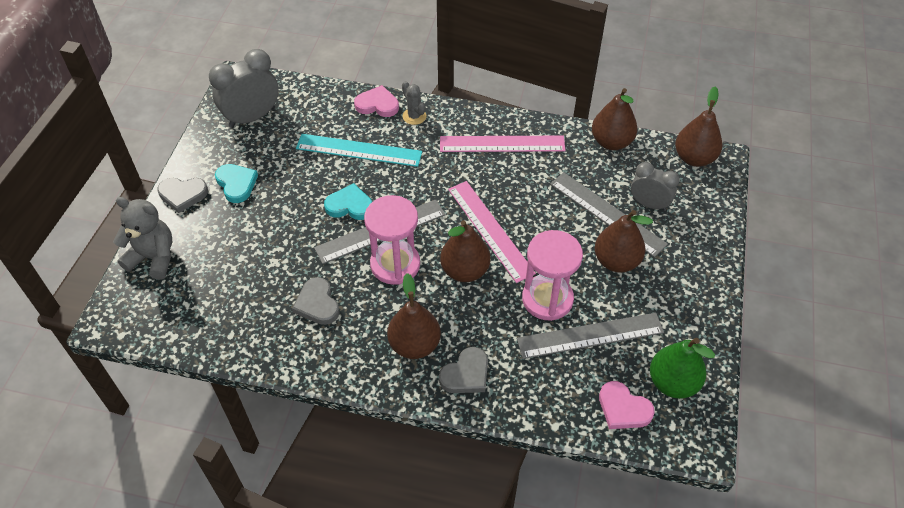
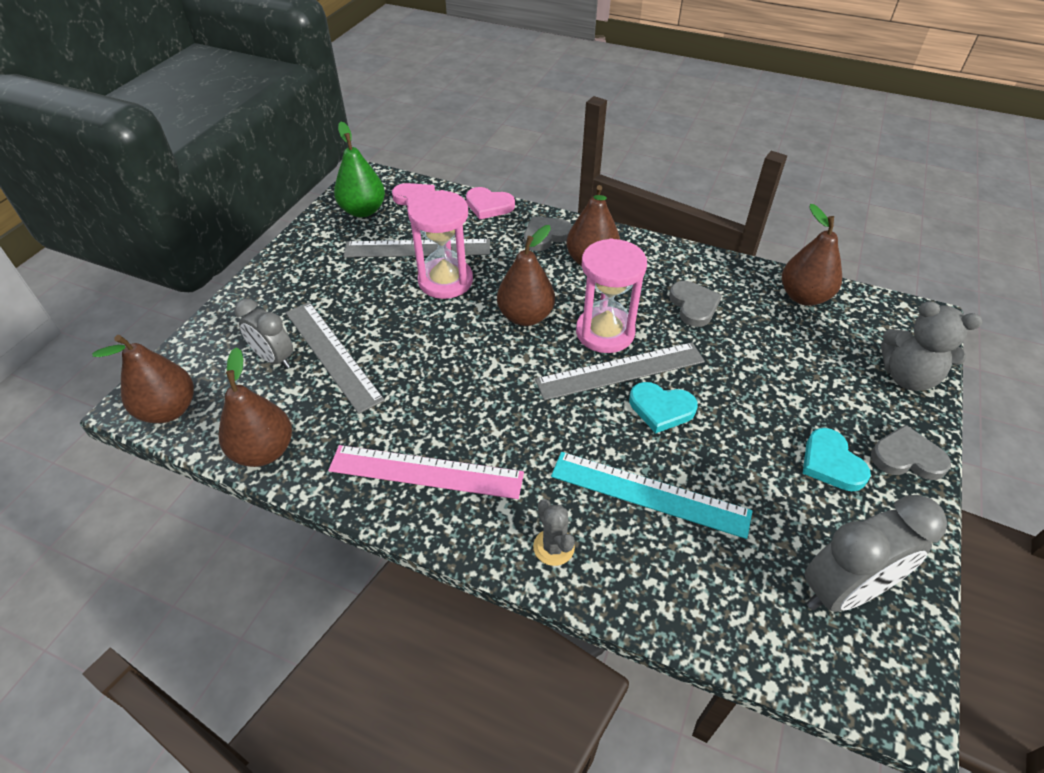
camera: 170 degrees left, 5 degrees down
pink heart [354,85,399,117] -> pink heart moved to [466,187,515,219]
pink ruler [448,181,536,283] -> none
brown pear [595,210,653,273] -> brown pear moved to [782,204,842,306]

